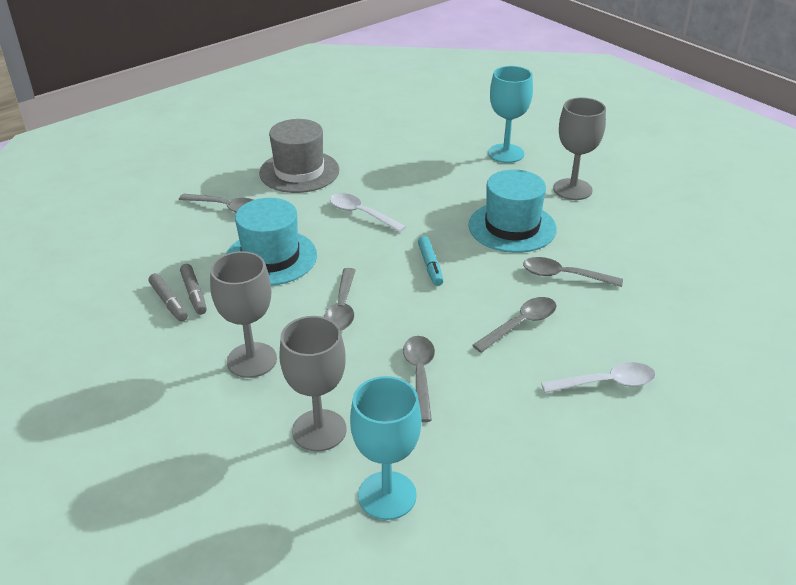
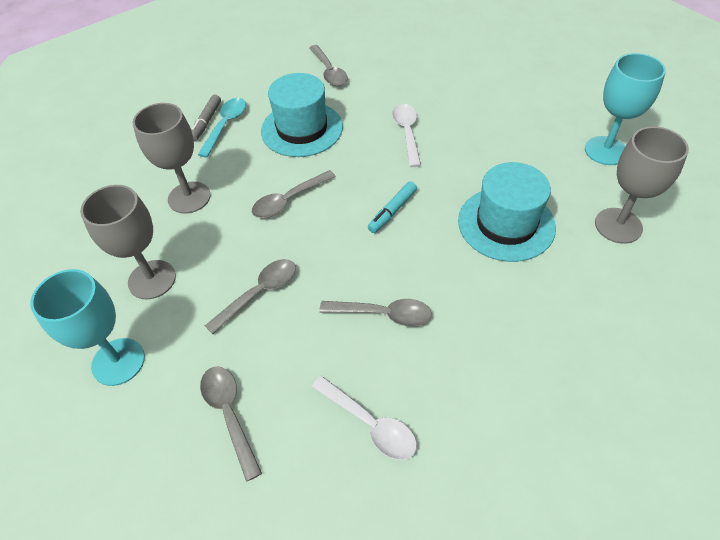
camera: 50 degrees right, 15 degrees up
grey marker [180,264,207,315] -> turquoise spoon [198,98,246,157]
grey hat [259,119,339,193] -> none
grey spoon [523,257,623,287] -> grey spoon moved to [200,366,262,482]

